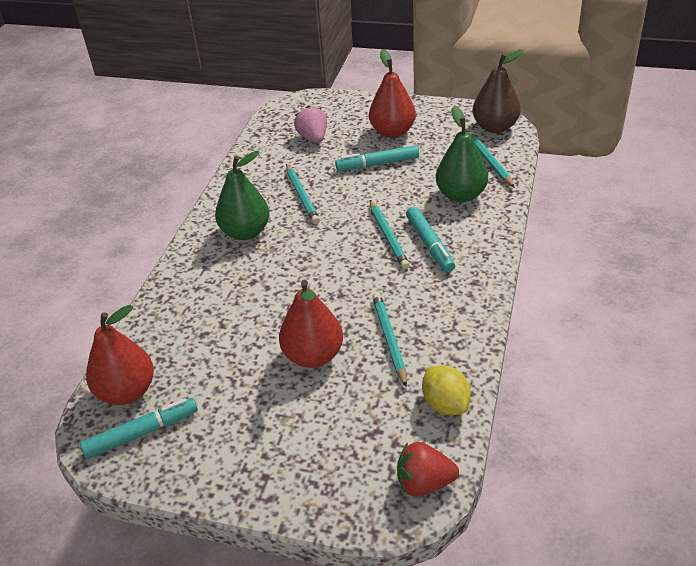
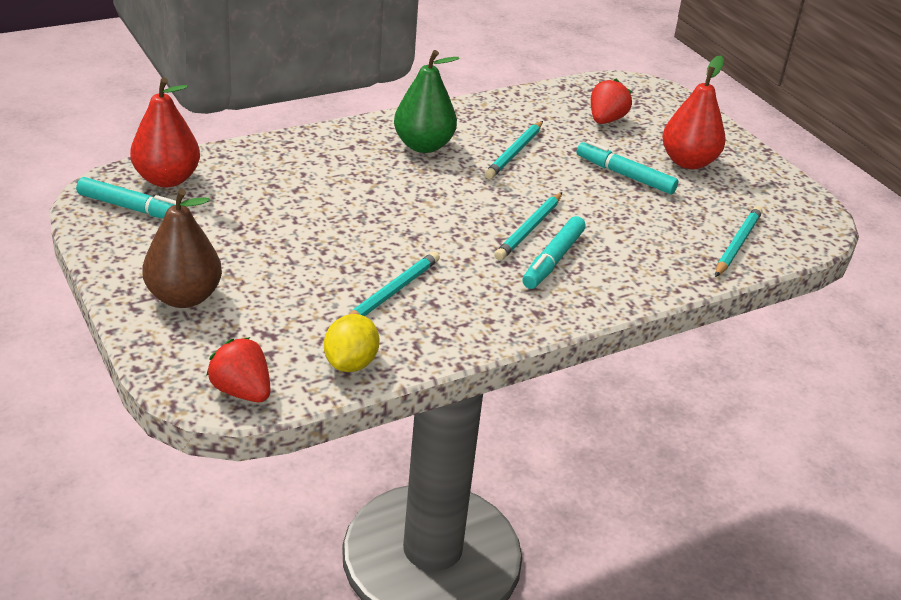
camera: 40 degrees right, 5 degrees down
red pear [279,280,343,368] -> none
pink strawberry [294,106,327,143] -> red strawberry [591,79,632,124]
green pear [436,106,488,202] -> none
brown pear [472,49,523,133] -> brown pear moved to [142,189,222,308]

